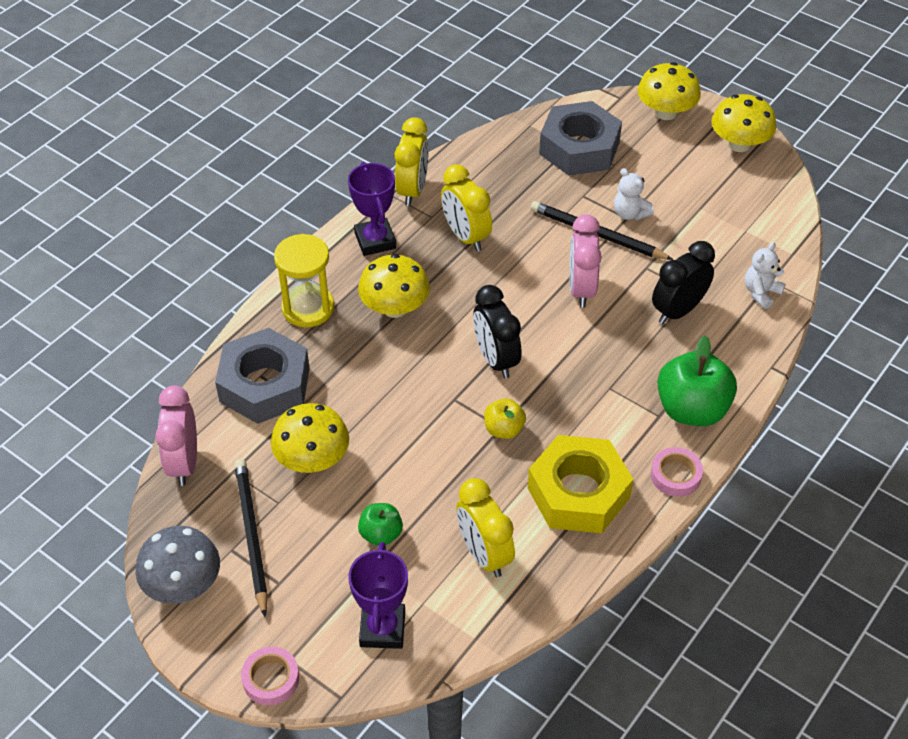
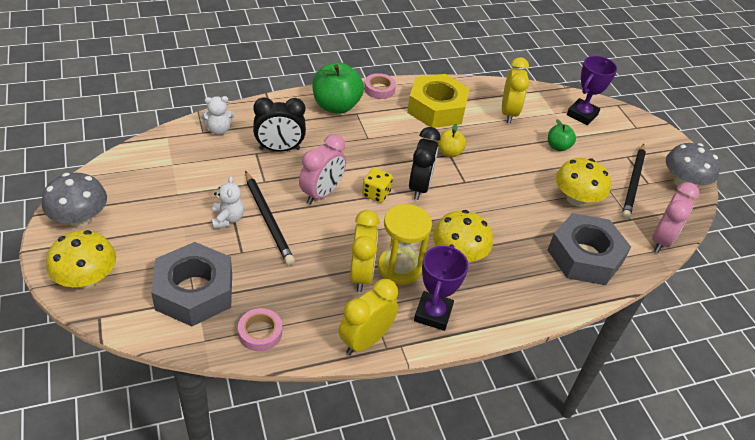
camera: 150 degrees left, 5 degrees down
pink tape [241,647,299,705] -> pink tape moved to [238,308,282,351]
yellow hourglass [274,234,334,327] -> yellow hourglass moved to [378,204,432,285]
yellow mushroom [712,94,776,152] -> grey mushroom [42,173,107,227]
none -> yellow dice [362,168,393,203]

